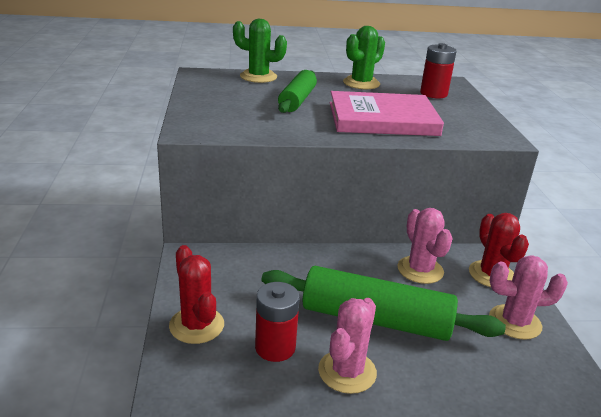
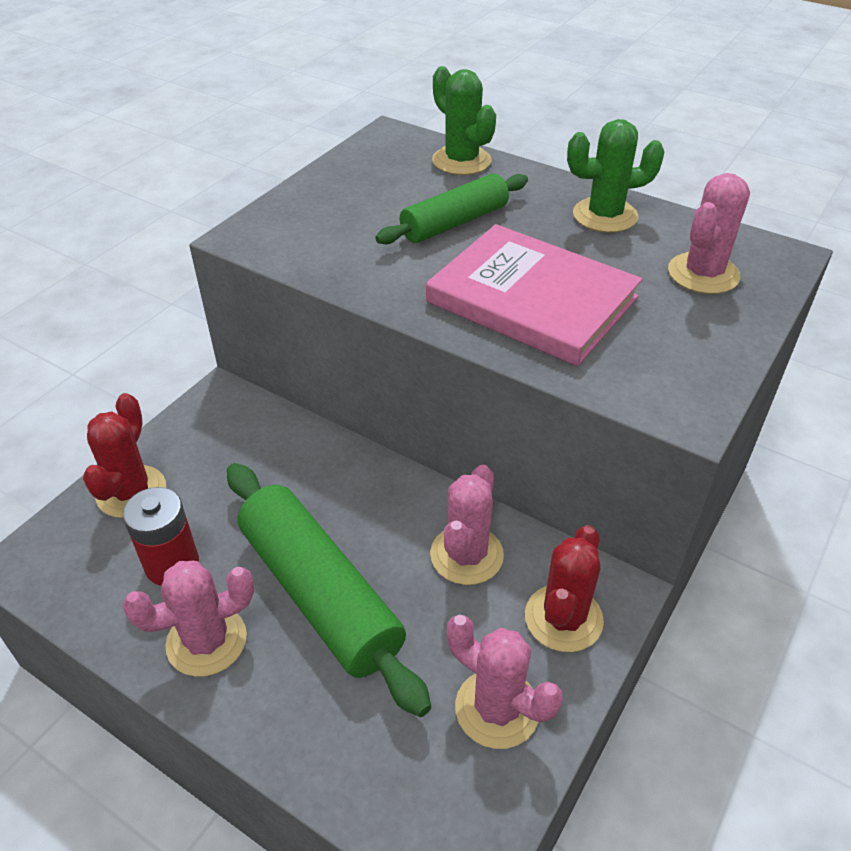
camera: 40 degrees right, 15 degrees up
red battery [420,43,456,99] -> pink cactus [668,173,750,294]

